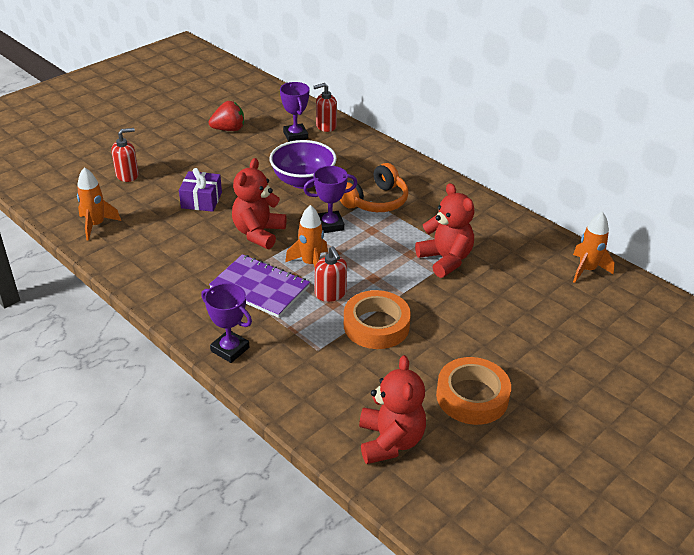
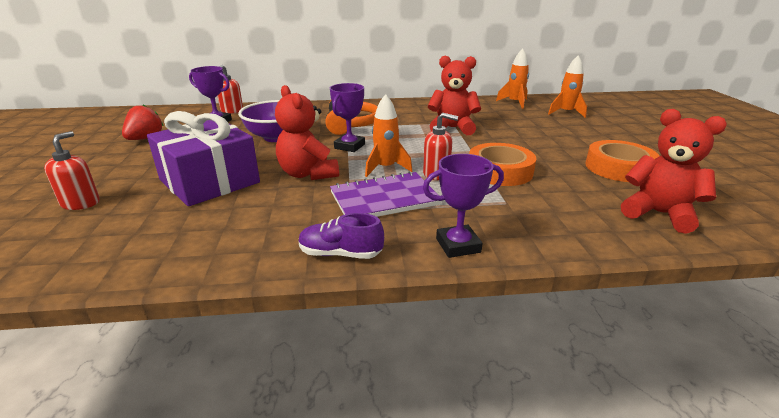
camera: 50 degrees left, 10 degrees down
orange rocket [77,167,121,241] -> orange rocket moved to [548,55,587,118]
purple gift [179,168,222,212] -> purple gift [147,111,260,206], size x1.82
none -> purple shoe [299,213,384,259]

